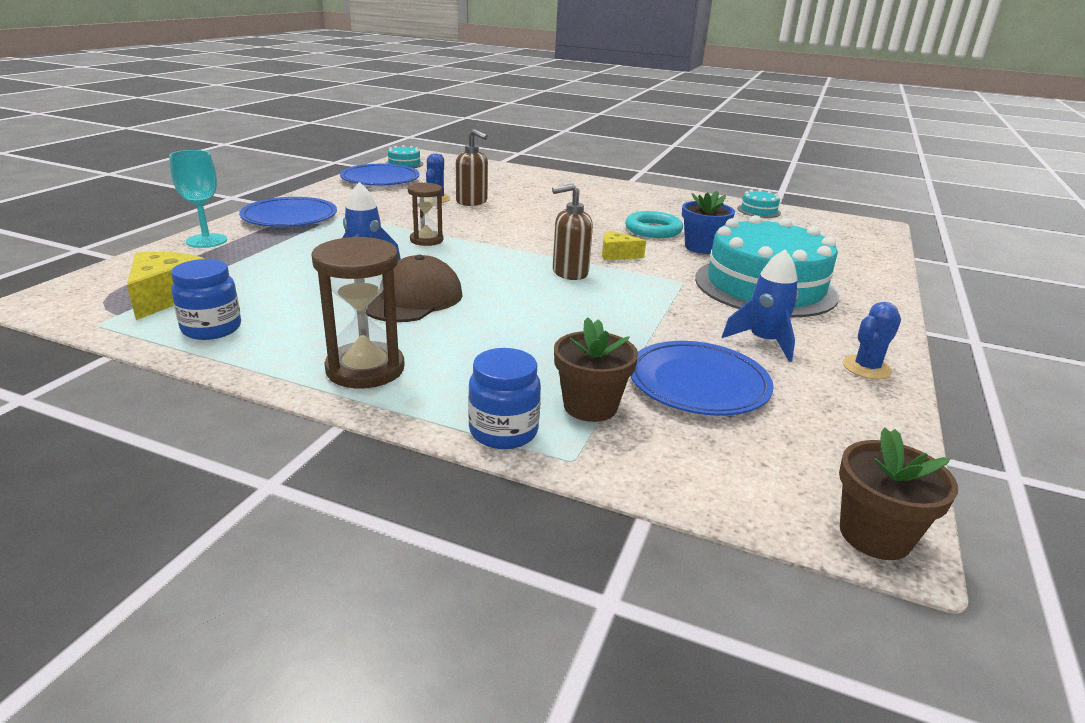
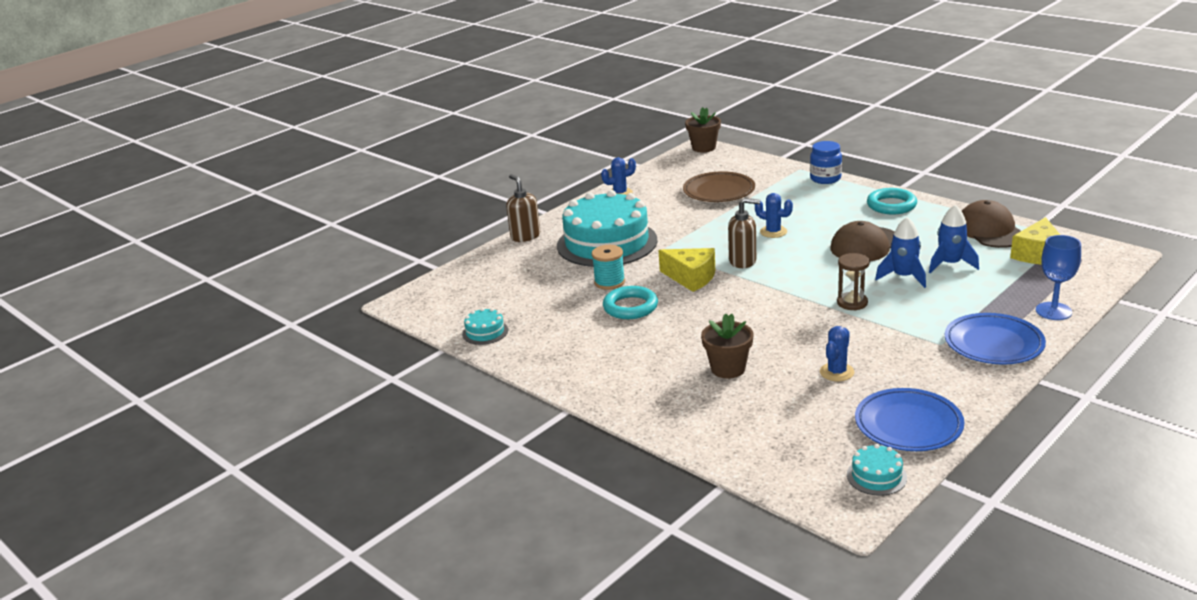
camera: 155 degrees left, 0 degrees up
turquoise goblet [169,150,227,248] -> blue goblet [1036,235,1081,320]
blue jar [171,259,241,340] -> brown cap [962,200,1021,248]
brown hourglass [311,236,405,388] -> turquoise ring [867,188,917,214]
brown soap dispenser [456,129,488,206] -> brown soap dispenser moved to [506,174,540,242]
brown flower pot [554,317,638,422] -> brown flower pot moved to [701,314,753,378]
yellow cheese [602,230,646,260] -> yellow cheese [659,248,715,292], size x1.59
blue plate [630,341,774,416] -> brown plate [683,171,755,202]
blue flower pot [682,191,735,254] -> turquoise spool [592,245,625,290]
blue rocket [722,250,799,362] -> blue rocket moved to [929,205,979,273]
none -> blue cactus [755,193,793,238]

